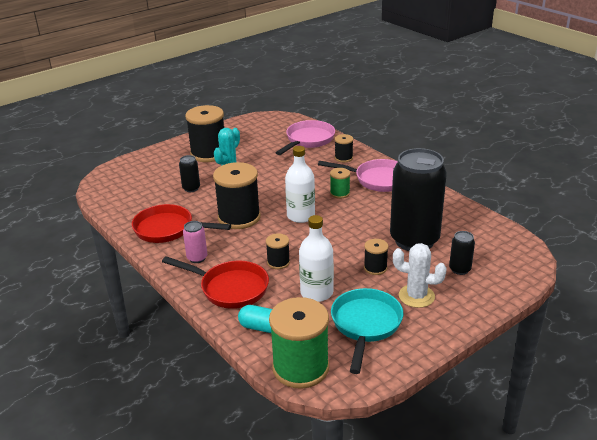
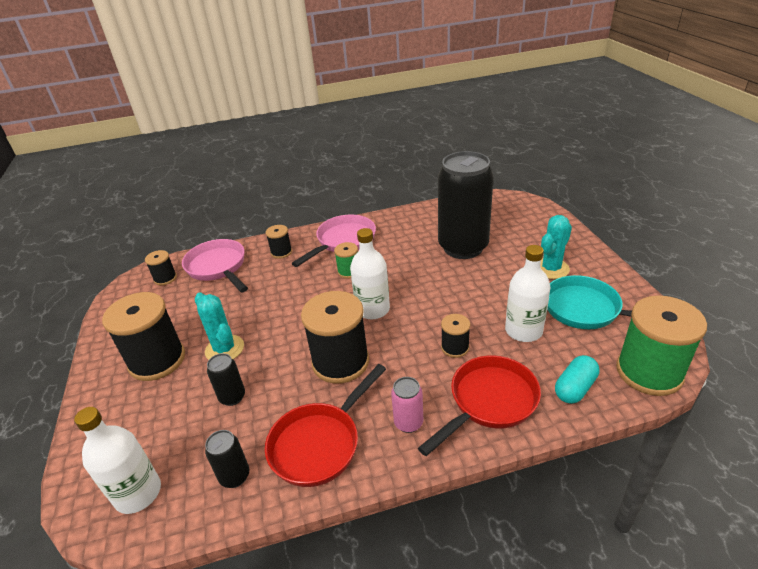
camera: 65 degrees left, 5 degrees up
black spool [364,239,388,275] -> black spool moved to [145,250,177,285]
white cactus [393,243,447,308] -> turquoise cactus [540,215,572,279]
black can [449,231,475,275] -> black can moved to [205,430,249,488]
none -> white bottle [74,407,161,514]

